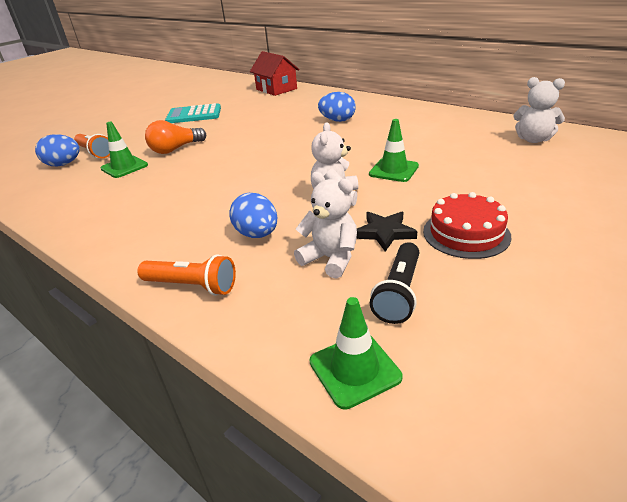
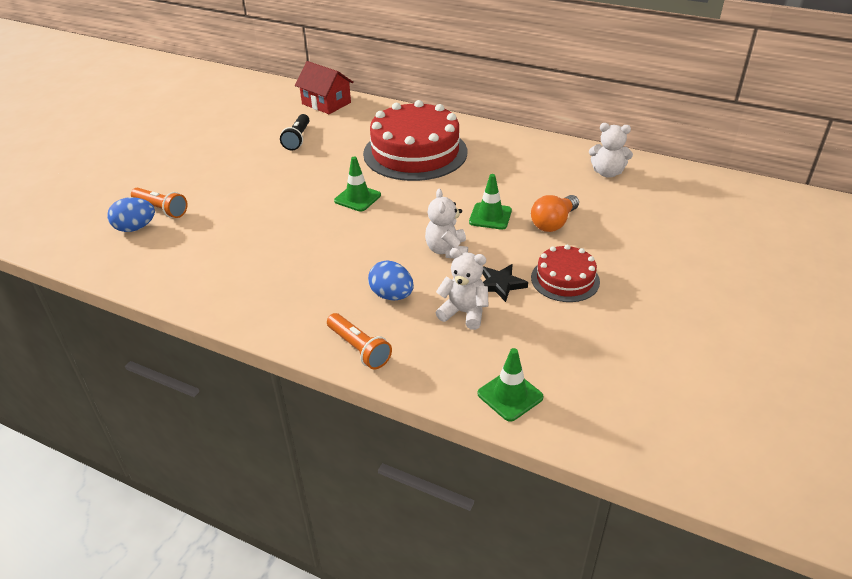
camera: 15 degrees left, 5 degrees up
green traffic cone [101,122,148,178] -> green traffic cone moved to [334,157,381,212]
orange flashlight [137,254,236,296] -> orange flashlight turned 45 degrees clockwise [327,313,392,369]
orange light bulb [145,120,206,154] -> orange light bulb moved to [531,195,579,232]
turquoise calculator [165,103,221,123] -> none
blue egg [318,92,356,122] -> red cake [363,100,467,181]
black flashlight [370,242,419,324] -> black flashlight moved to [280,114,309,151]

